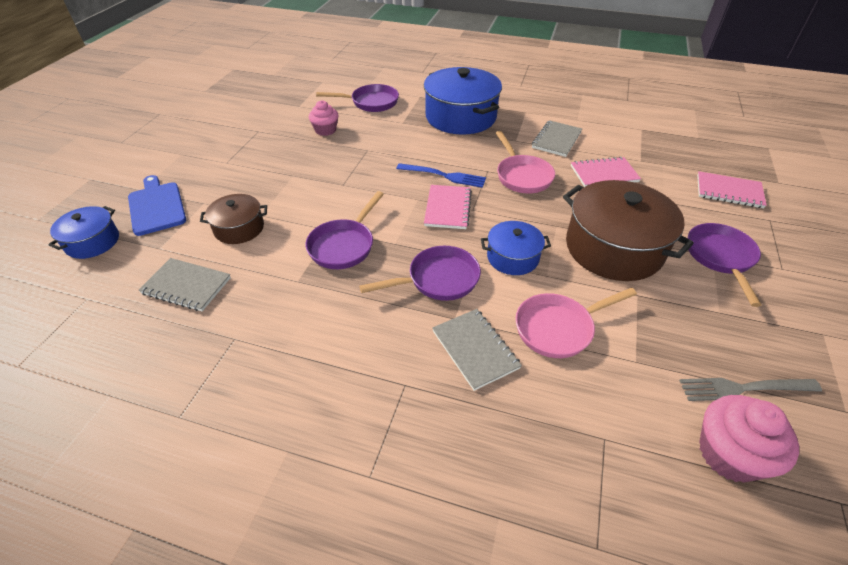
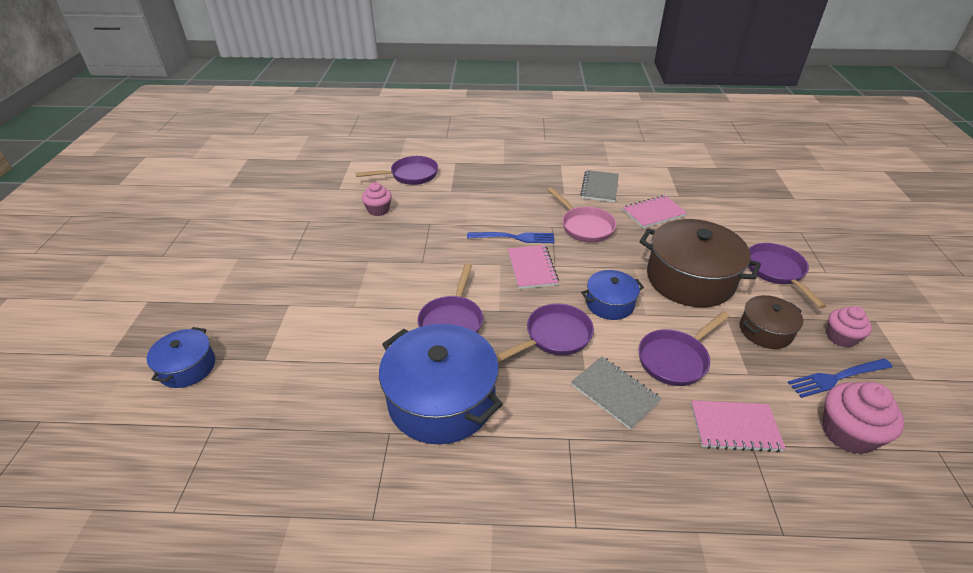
camera: 15 degrees left, 5 degrees down
blue cutting board [128,175,186,236] -> none
grey notebook [138,258,231,311] -> none
brown pot [200,194,267,244] -> brown pot moved to [740,295,803,349]
blue pot [424,67,502,135] -> blue pot moved to [379,324,503,444]
pink pan [515,287,637,358] -> purple pan [638,311,730,386]
grey fork [679,378,822,401] -> blue fork [788,358,893,398]
pink notebook [697,171,767,208] -> pink notebook moved to [691,400,786,452]
none -> pink cupcake [827,306,872,348]

